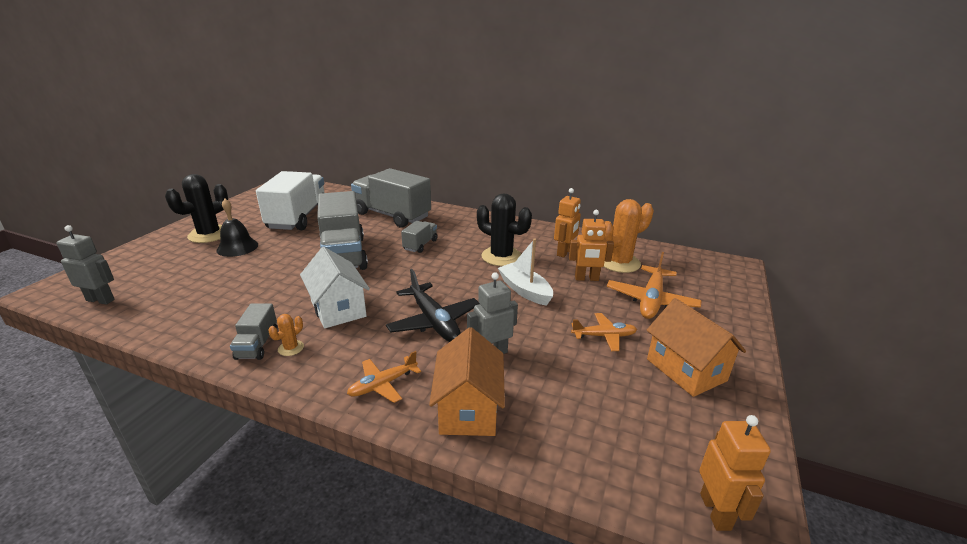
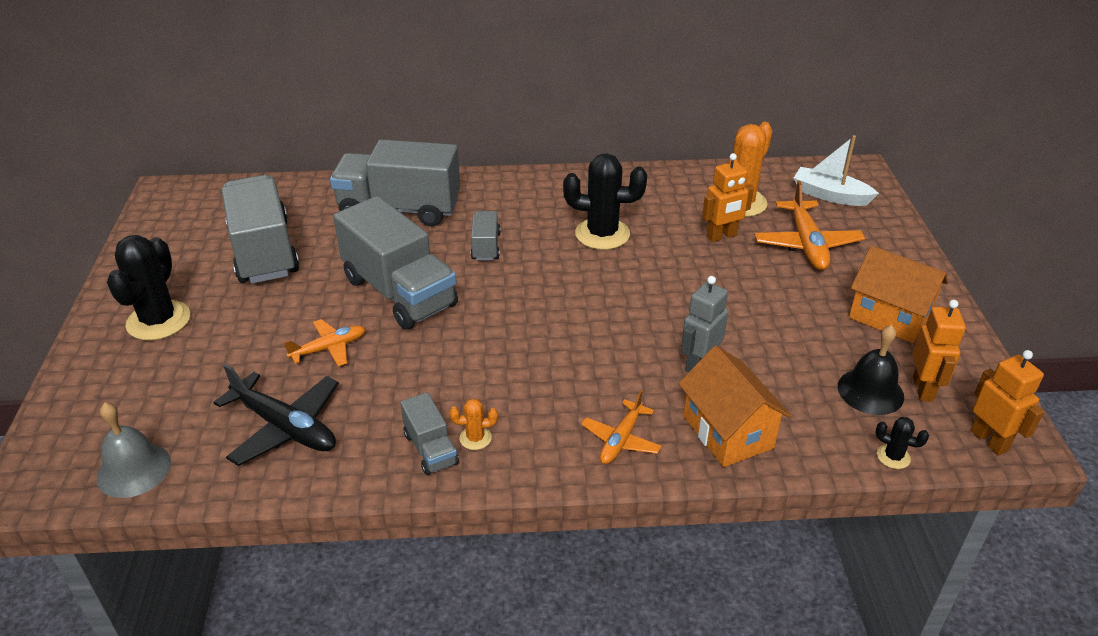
camera: 25 degrees left, 10 degrees up
grey robot [56,225,115,305] -> grey bell [97,402,171,498]
black bell [216,199,258,257] -> black bell moved to [838,325,904,415]
white truck [256,171,324,230] -> grey truck [221,175,299,284]
orange cactus [268,314,304,356] -> orange cactus turned 75 degrees clockwise [449,398,498,450]
white house [300,247,370,328] -> none
black plane [386,269,479,342] -> black plane moved to [213,364,339,466]
white boat [498,239,553,306] -> white boat moved to [794,135,879,206]
orange robot [554,188,581,258] -> orange robot moved to [912,300,966,402]
orange plane [571,313,637,351] -> orange plane moved to [284,319,366,366]
none -> black cactus [875,417,929,469]

